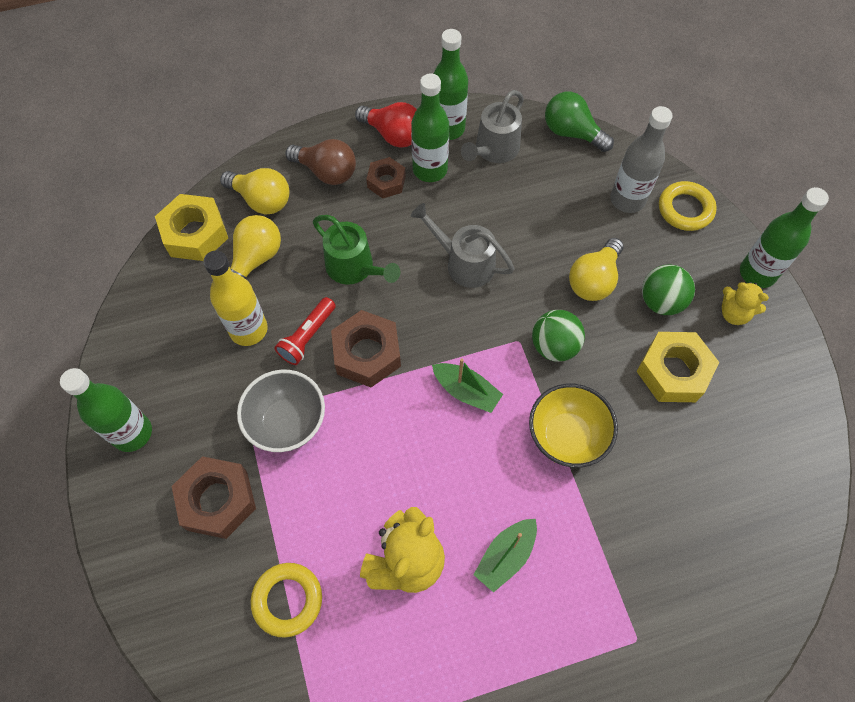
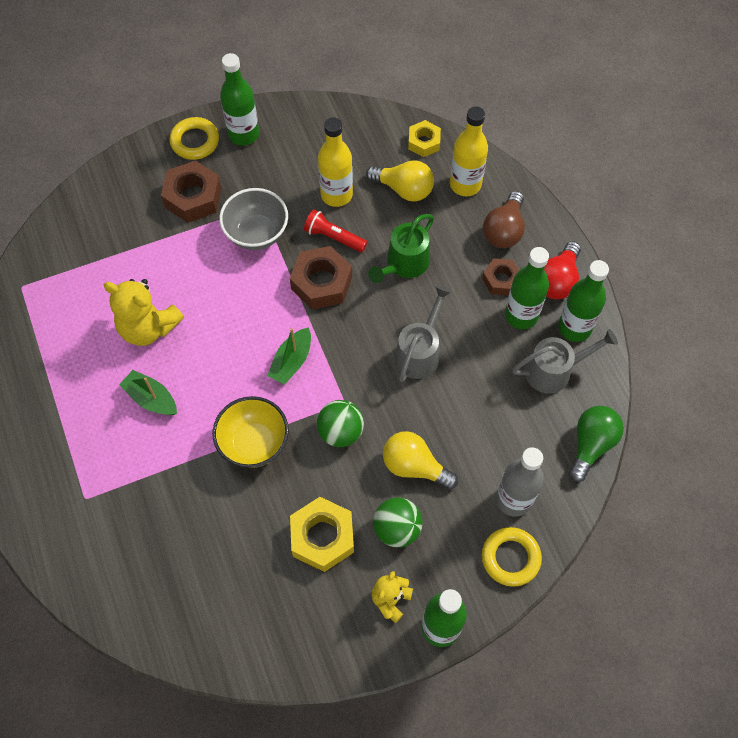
camera: 85 degrees right, 0 degrees up
yellow nut [155,194,228,261] -> yellow nut [408,120,441,157], size x0.61
yellow light bulb [220,168,289,215] -> yellow bottle [450,107,488,196]
yellow ring [250,563,322,638] -> yellow ring moved to [170,117,219,160]
grey watering can [461,90,524,163] -> grey watering can turned 135 degrees clockwise [512,329,618,394]

